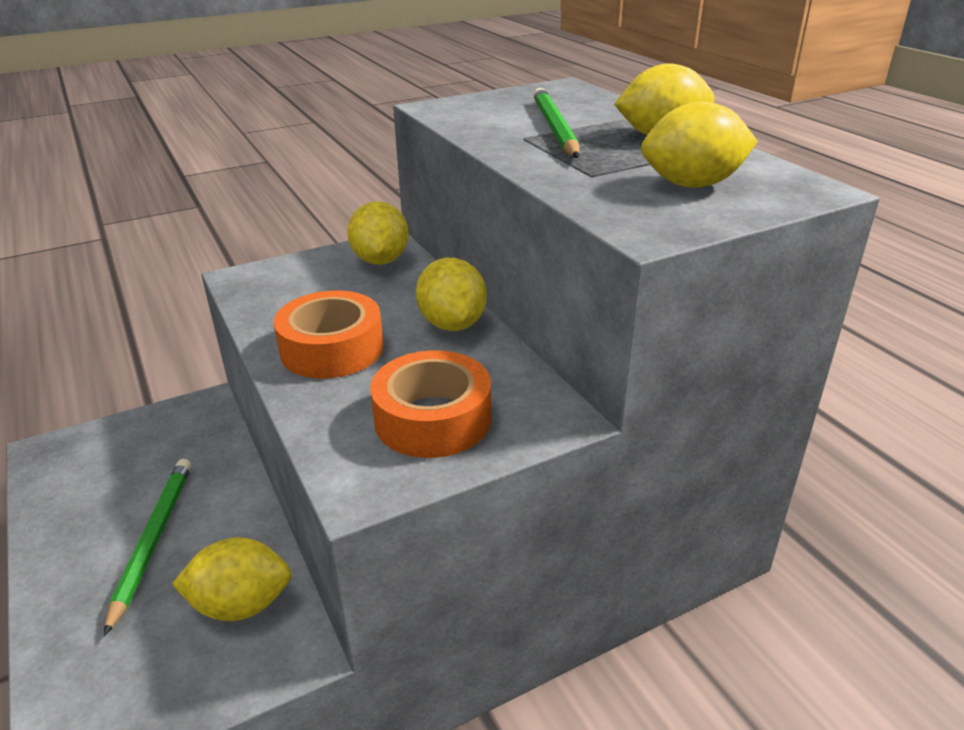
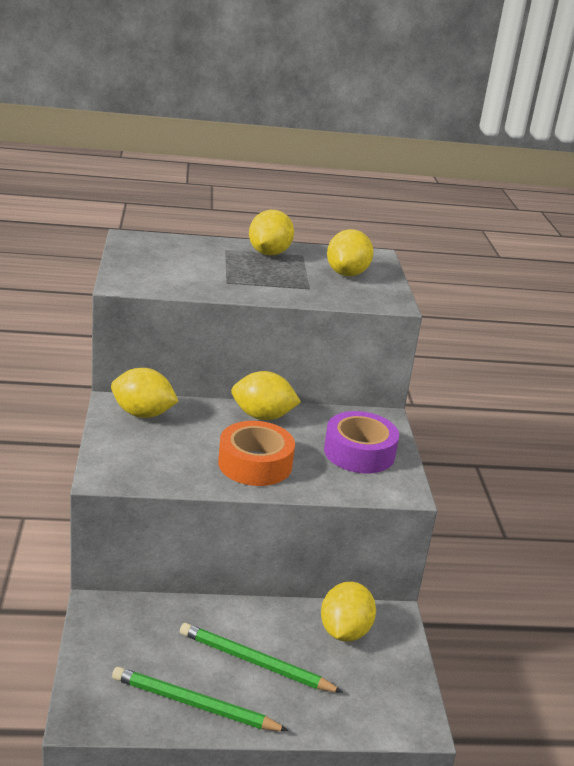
camera: 70 degrees left, 5 degrees down
orange tape [370,350,491,458] -> purple tape [324,411,399,473]
green pencil [533,88,580,158] -> green pencil moved to [112,667,289,731]

